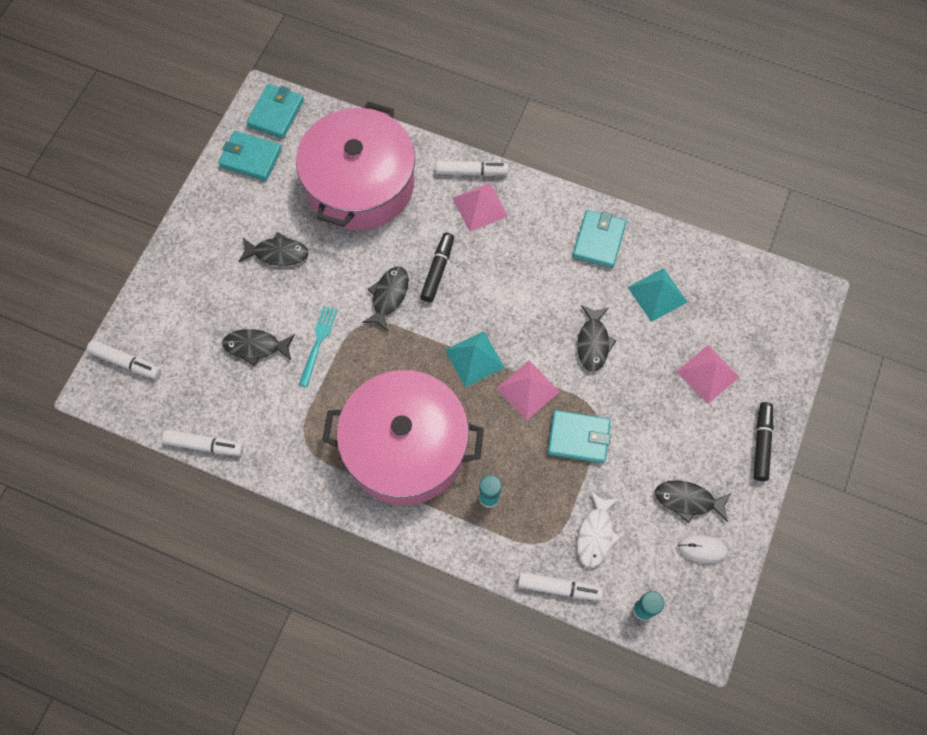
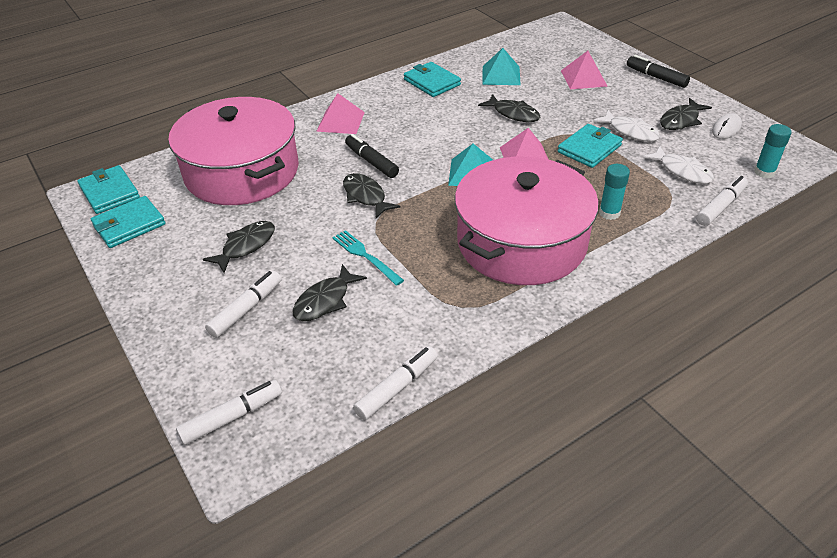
camera: 55 degrees left, 25 degrees down
white marker [436,161,508,176] -> white marker moved to [205,271,281,338]
none -> white fish [593,110,660,142]

